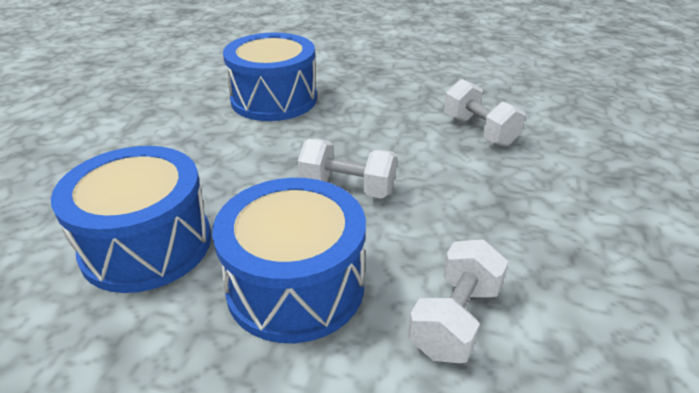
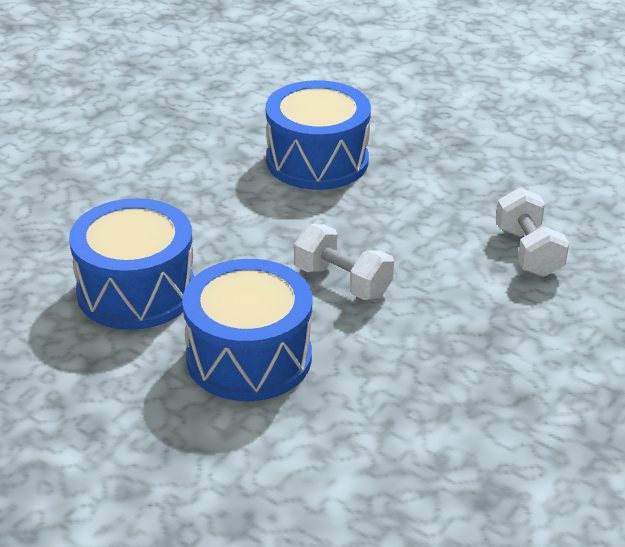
camera: 20 degrees right, 0 degrees up
white dumbbell [408,239,509,363] -> none

